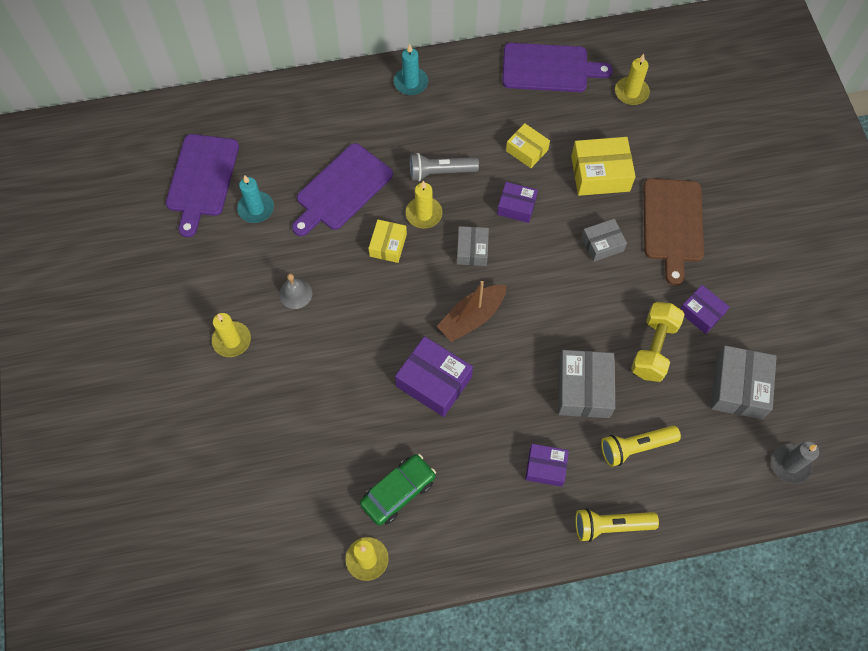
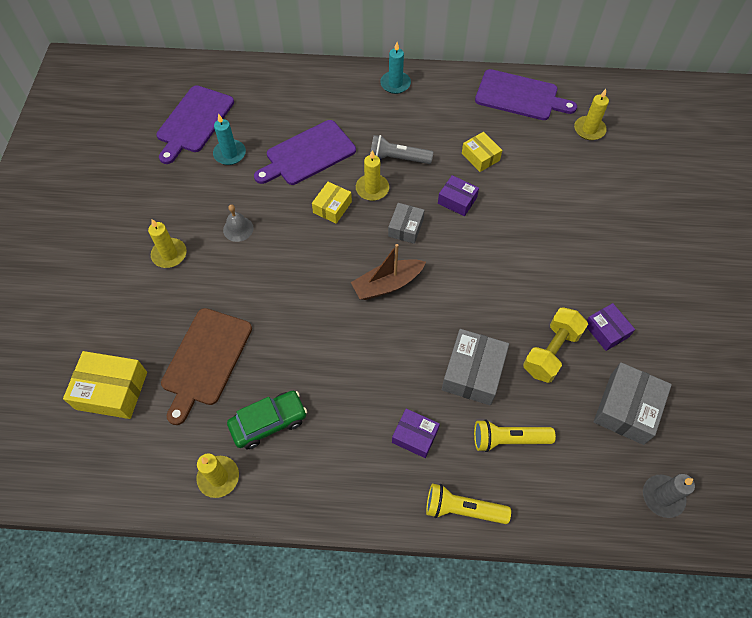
camera: 15 degrees right, 5 degrees down
purple box [395,336,473,417] -> none
yellow box [571,137,636,196] -> yellow box moved to [63,351,147,419]
grey box [581,219,627,262] -> none
brown cutting board [643,178,704,286] -> brown cutting board moved to [161,308,252,425]

